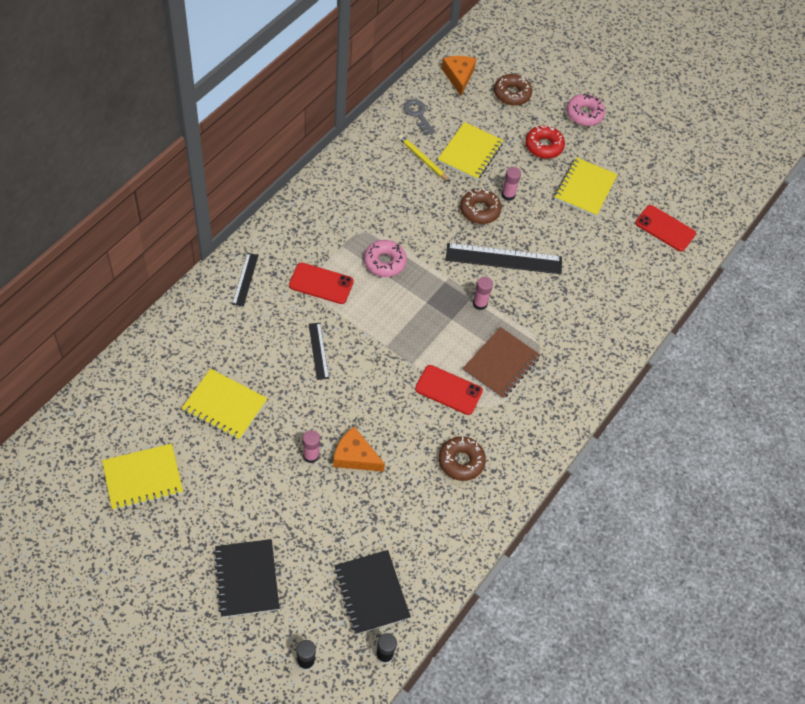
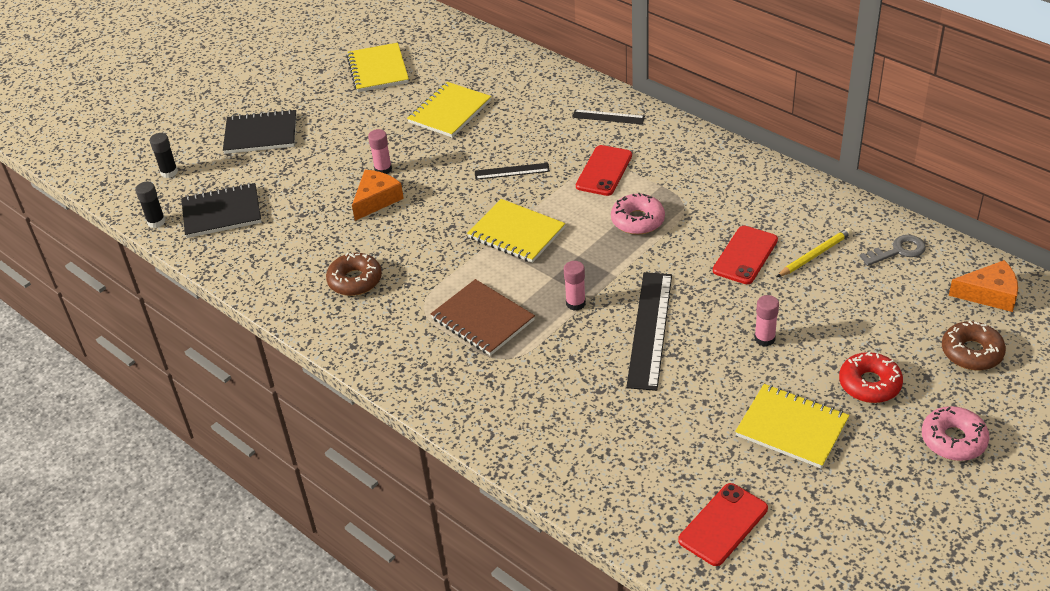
camera: 105 degrees right, 15 degrees down
red phone [415,365,483,415] -> red phone moved to [713,226,778,284]
yellow notebook [438,122,504,180] -> yellow notebook moved to [467,199,565,263]
brown donut [460,188,502,224] -> none

